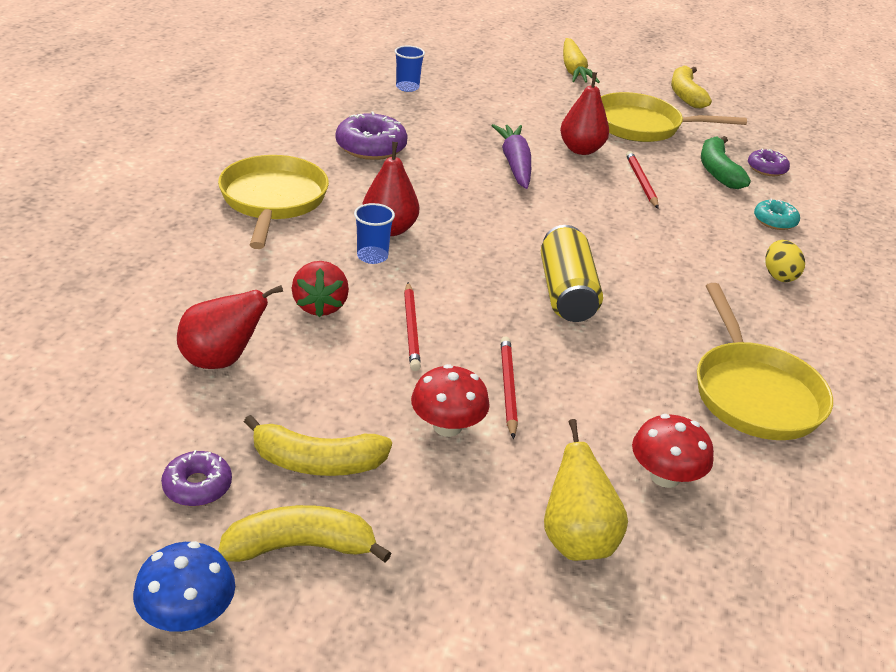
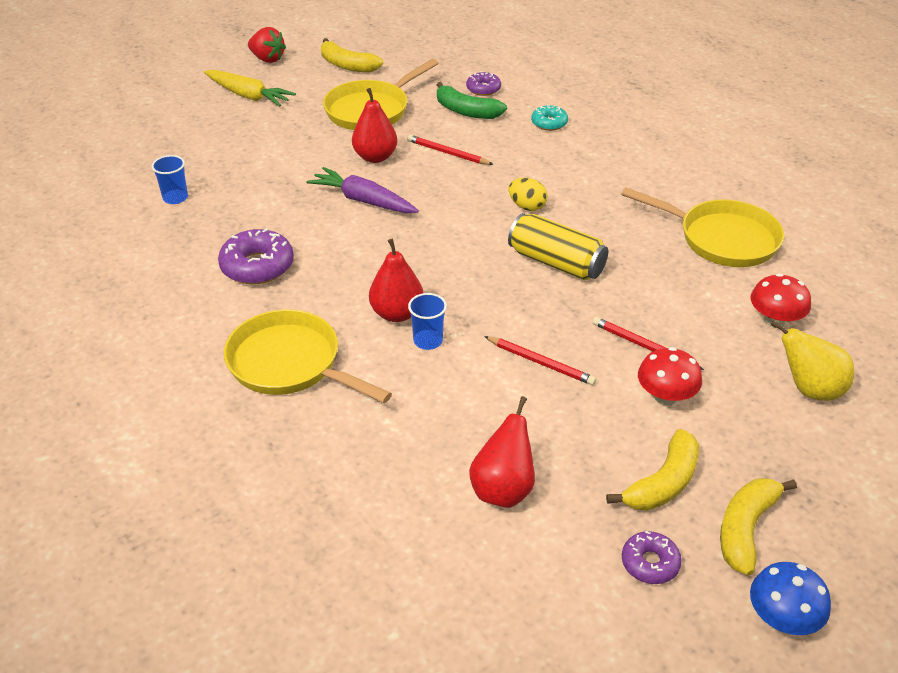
camera: 50 degrees left, 5 degrees up
red strawberry [292,261,349,317] -> red strawberry moved to [248,27,286,63]
yellow egg [765,240,805,282] -> yellow egg moved to [509,178,548,211]

